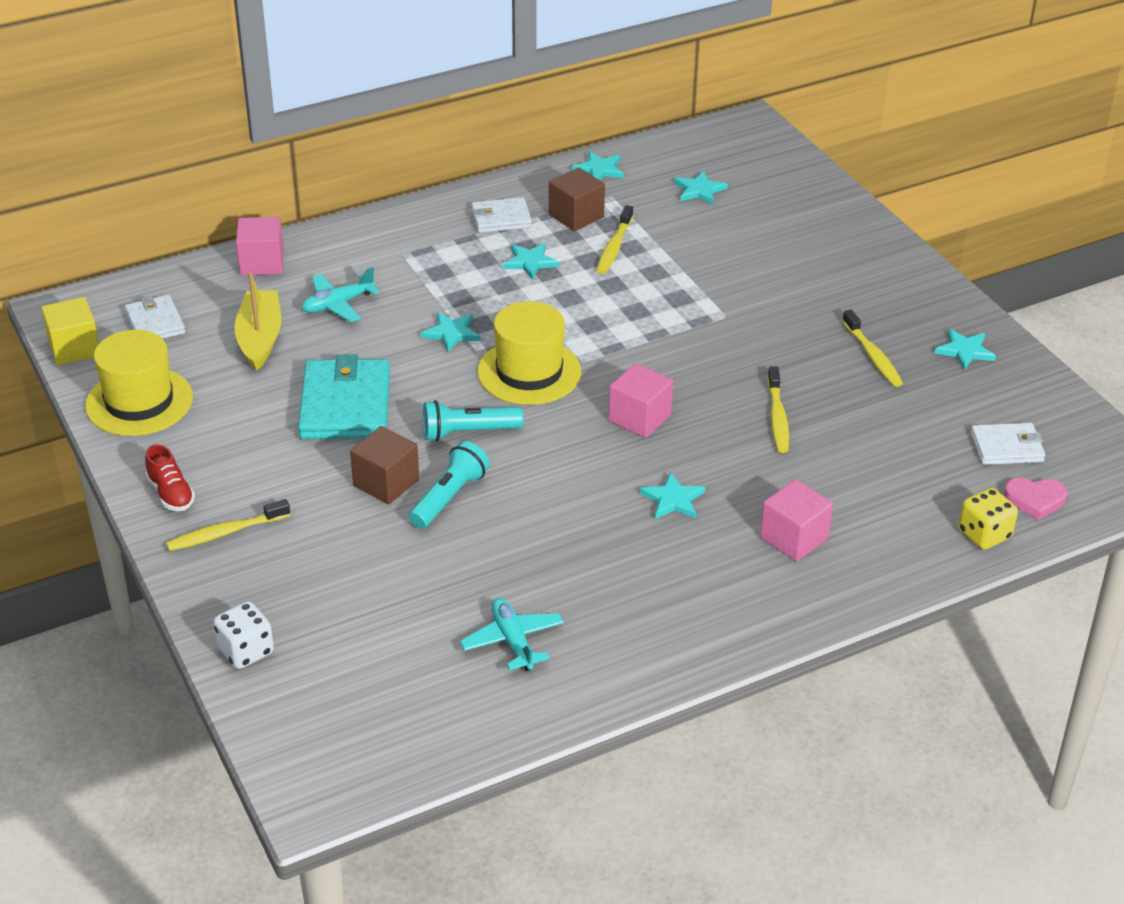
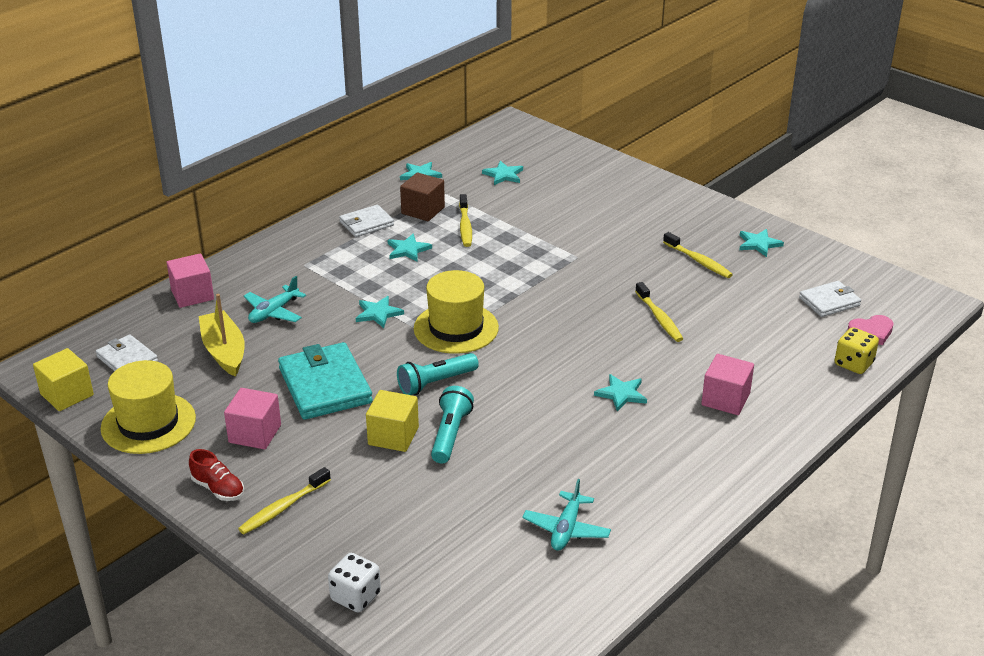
camera: 20 degrees left, 5 degrees down
brown cube [350,426,419,504] -> yellow cube [366,390,419,452]
turquoise plane [460,598,564,671] -> turquoise plane turned 120 degrees counterclockwise [522,479,611,551]
pink cube [609,363,673,438] -> pink cube moved to [224,388,281,449]

